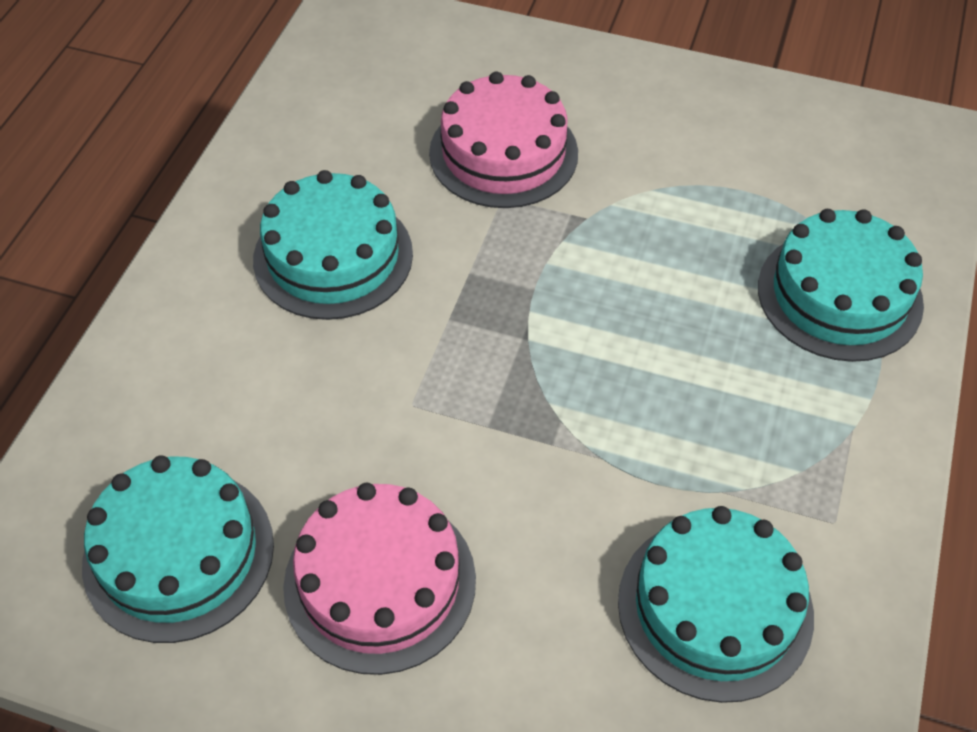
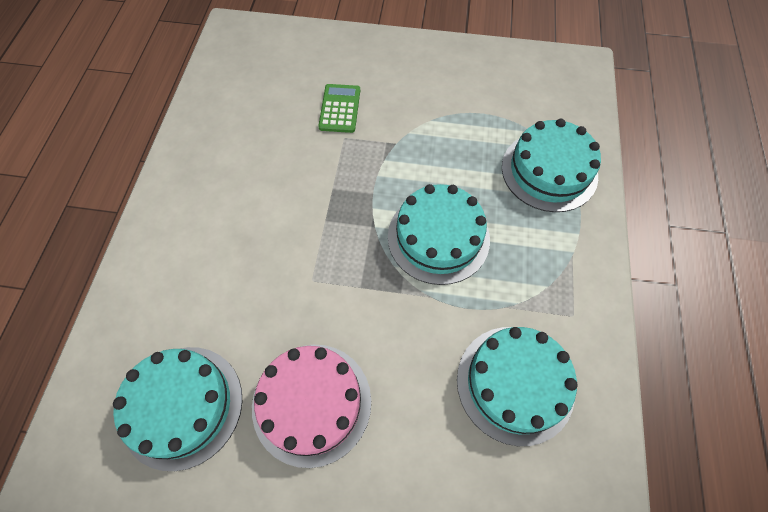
camera: 10 degrees left, 10 degrees up
turquoise cake [253,170,413,320] -> turquoise cake moved to [388,184,490,285]
pink cake [429,71,578,208] -> green calculator [318,84,360,133]

